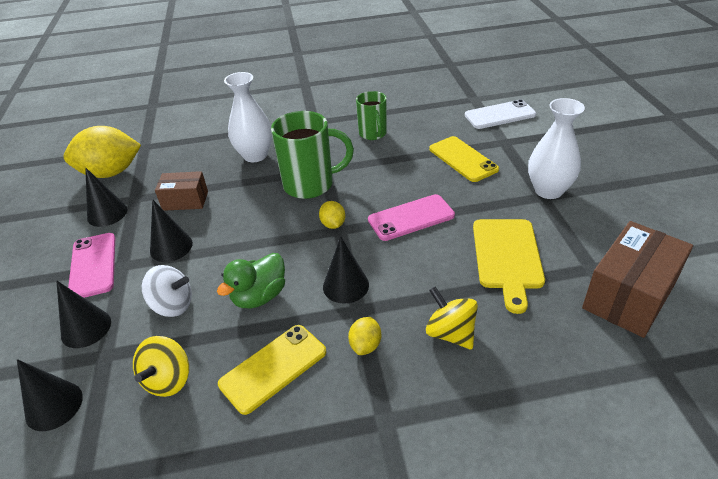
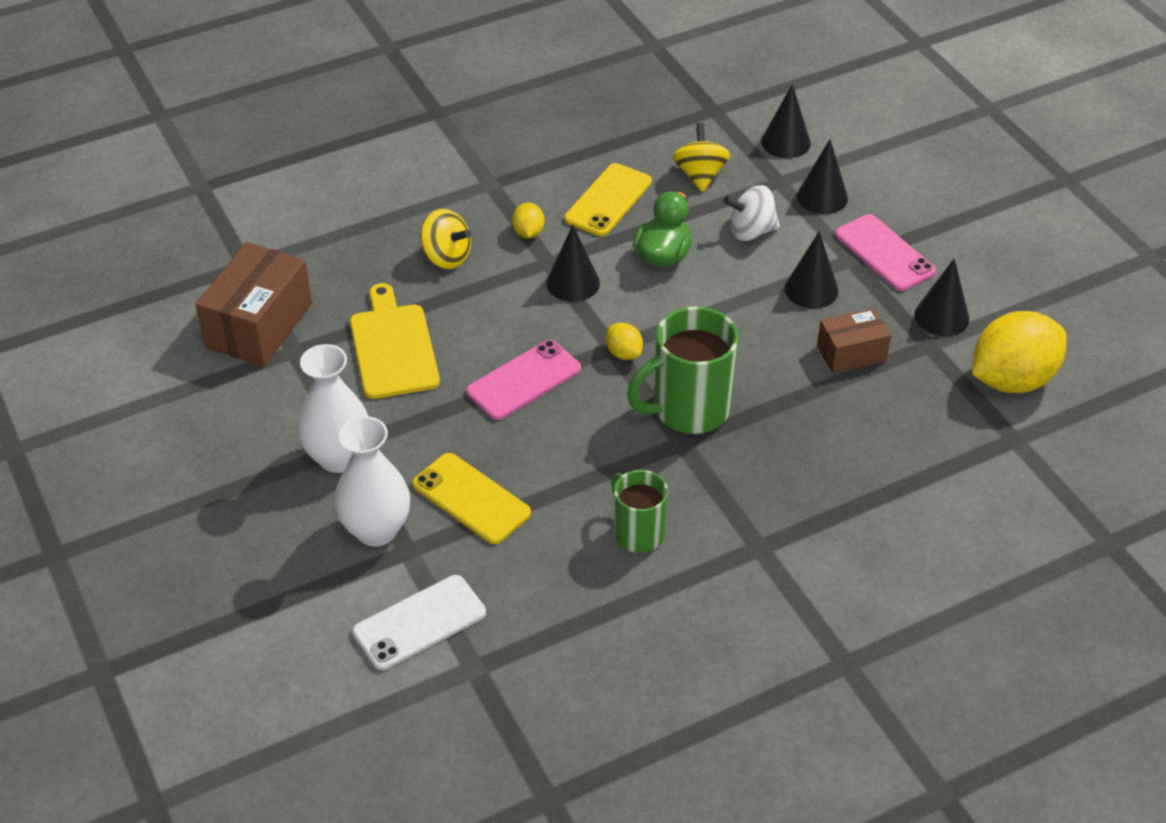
camera: 160 degrees right, 5 degrees up
white vase [224,72,272,162] -> white vase moved to [334,416,410,546]

